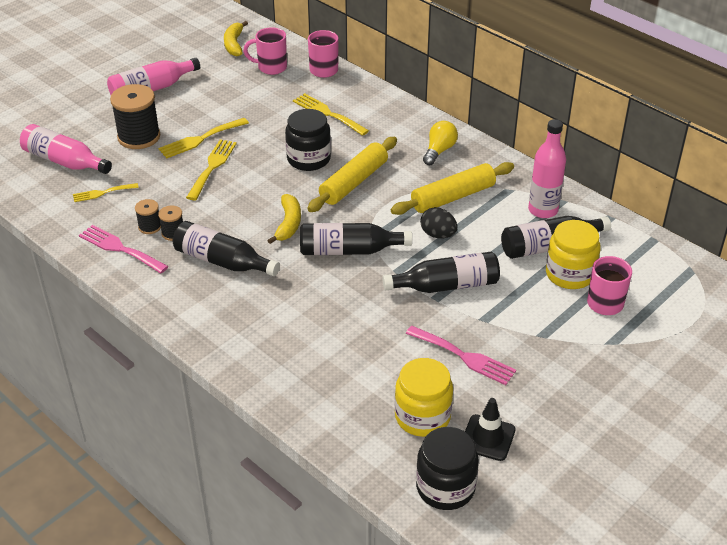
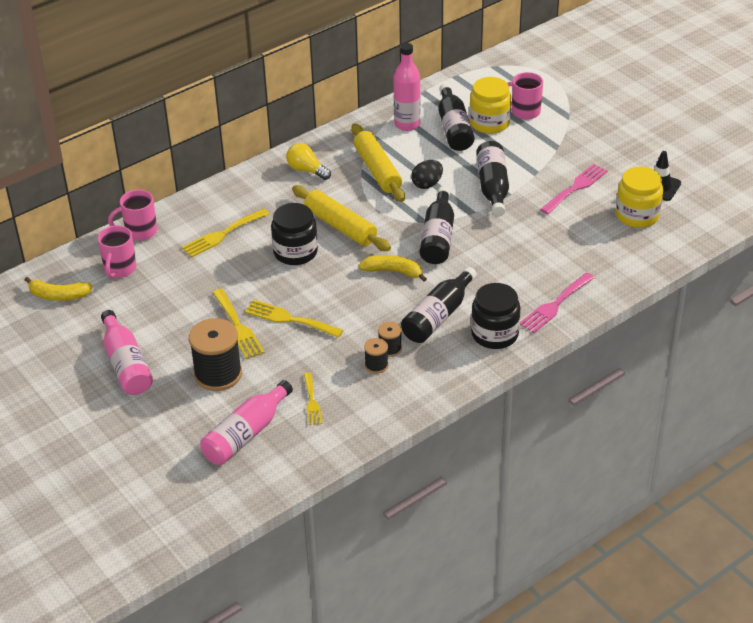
camera: 80 degrees left, 0 degrees up
pink fork [79,225,168,273] -> pink fork moved to [520,272,594,333]
black jar [416,427,479,510] -> black jar moved to [471,283,520,349]

